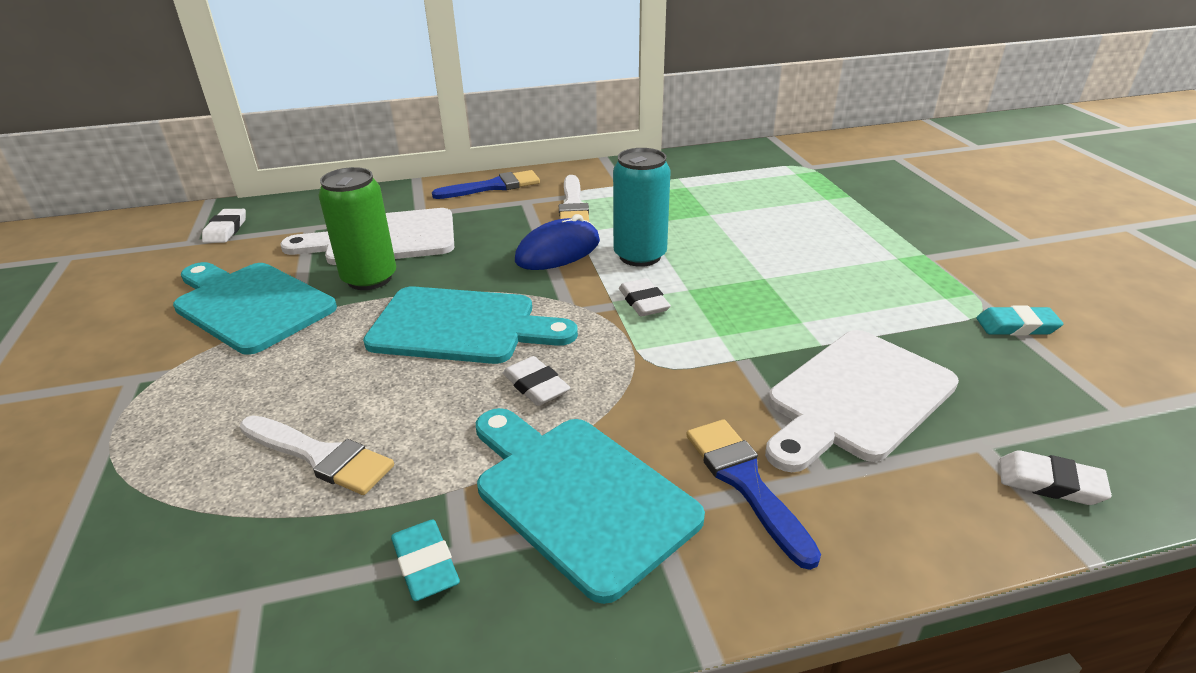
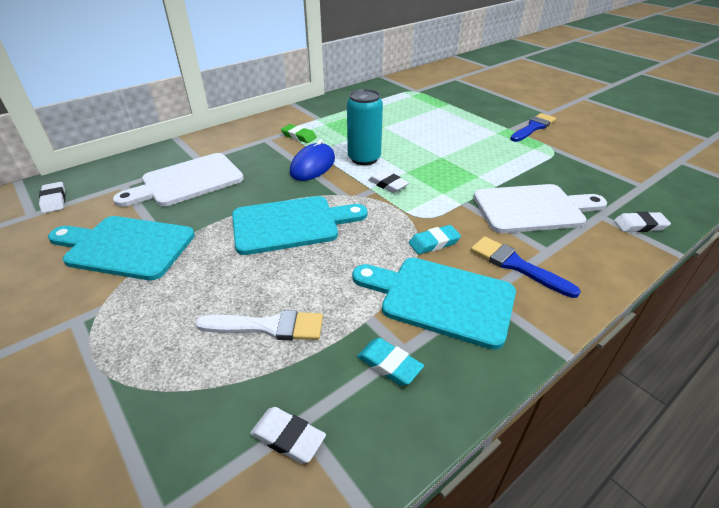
camera: 25 degrees left, 5 degrees up
green can [318,167,396,290] -> none
blue brush [432,170,540,199] -> blue brush moved to [510,113,556,142]
white eraser [503,356,571,406] -> white eraser moved to [250,407,326,463]
white brush [559,175,589,221] -> green eraser [281,124,317,143]
white cutting board [765,330,959,472] -> white cutting board turned 120 degrees counterclockwise [473,184,607,233]
turquoise eraser [976,306,1063,336] -> turquoise eraser moved to [409,225,461,254]

